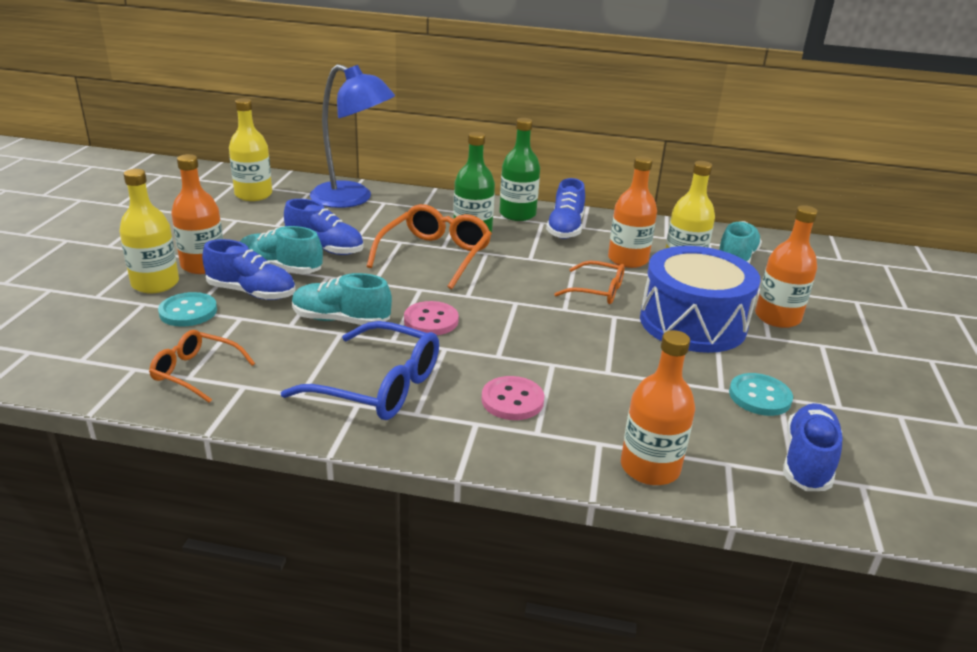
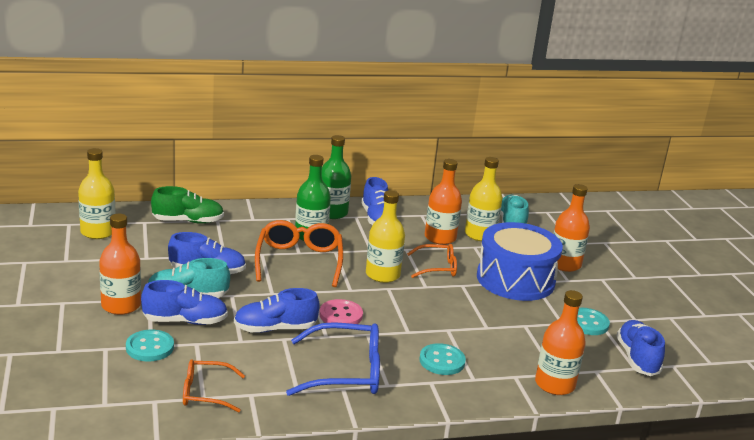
camera: 25 degrees left, 5 degrees down
yellow bottle [119,169,179,293] -> yellow bottle moved to [366,190,405,283]
turquoise shoe [292,273,392,325] -> blue shoe [234,288,320,333]
blue lamp [310,64,395,208] -> green shoe [151,186,224,224]
pink button [481,376,544,420] -> turquoise button [419,343,466,375]

